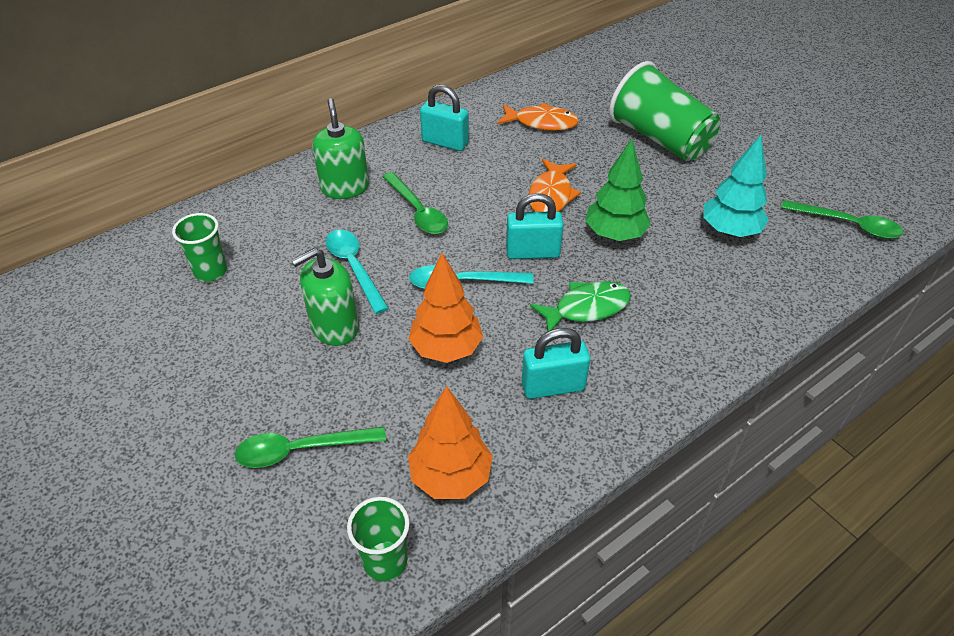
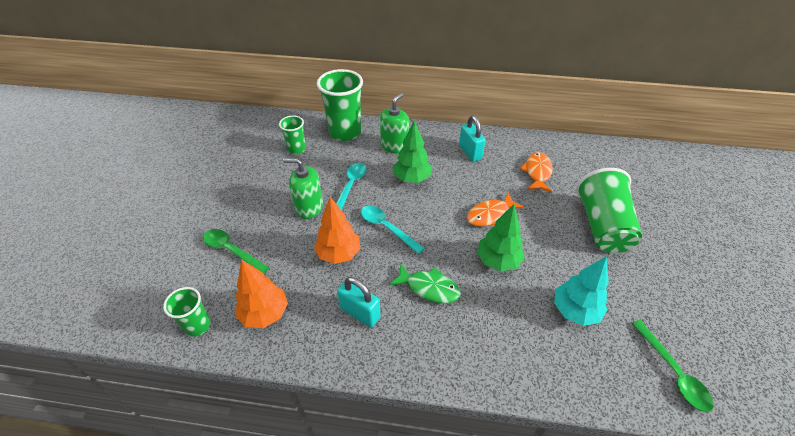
camera: 45 degrees right, 0 degrees up
green spoon [383,172,448,234] -> green tree [393,121,433,183]
orange fish [497,103,579,131] -> orange fish turned 135 degrees counterclockwise [520,152,553,193]
turquoise padlock [506,193,564,259] -> none
none -> green cup [317,69,363,141]

